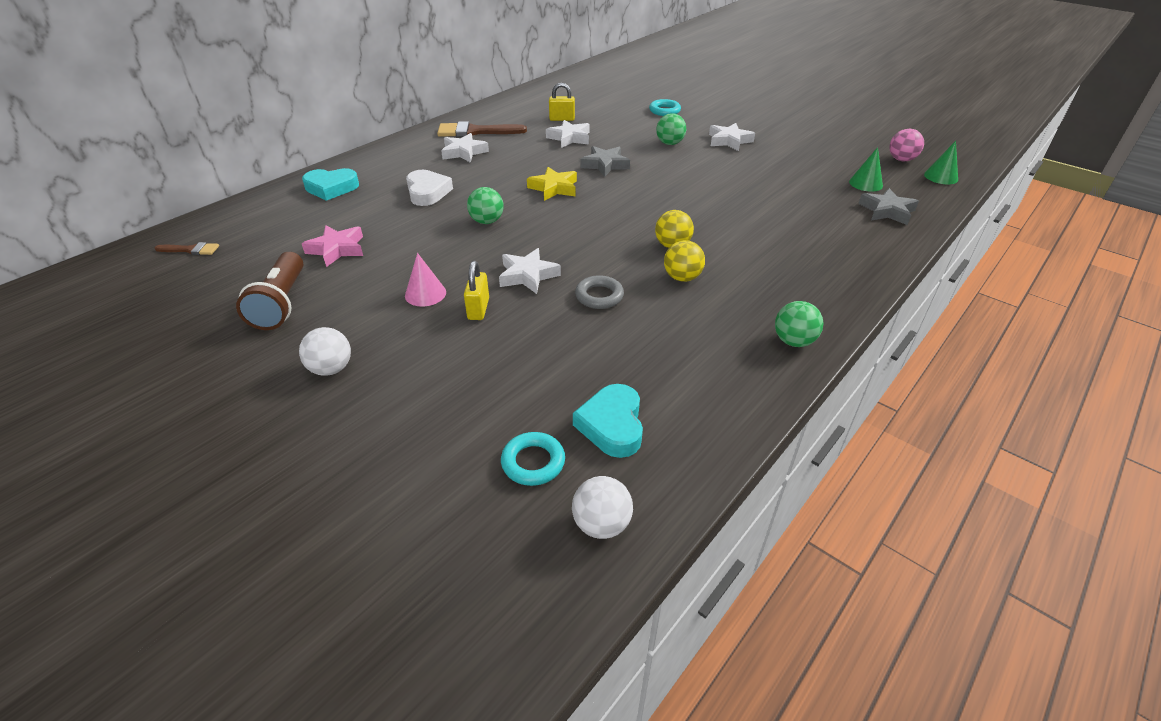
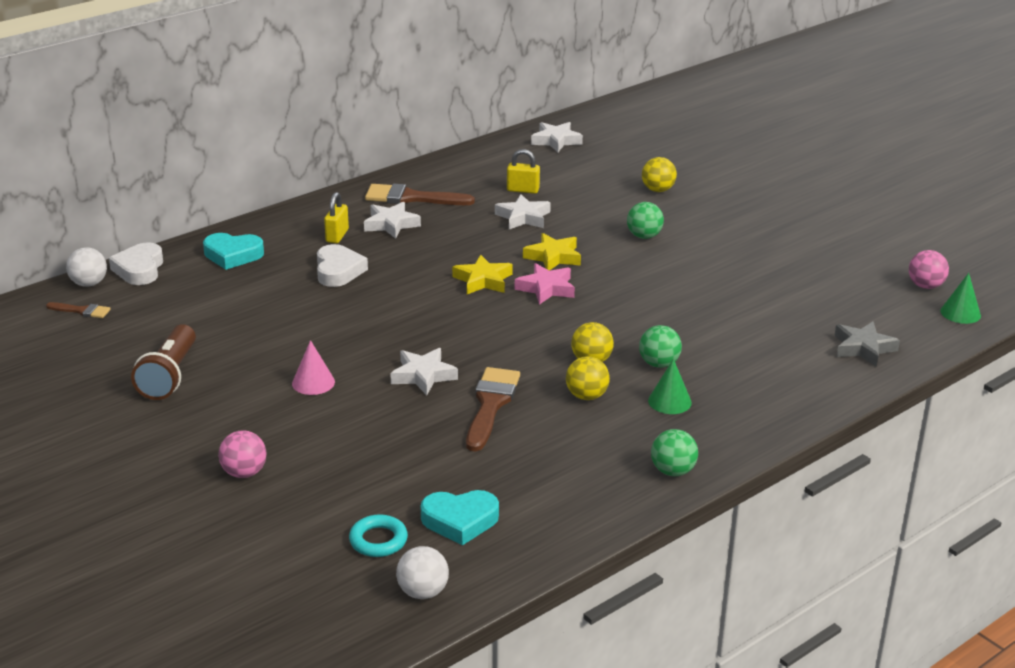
camera: 10 degrees right, 10 degrees down
white ball [299,327,351,376] -> white ball moved to [66,247,107,287]
pink star [302,226,363,267] -> pink star moved to [515,263,575,305]
yellow padlock [464,261,489,320] -> yellow padlock moved to [324,192,349,243]
green ball [467,187,503,224] -> green ball moved to [639,325,682,368]
turquoise heart [573,384,643,458] -> turquoise heart turned 105 degrees counterclockwise [421,490,499,546]
grey ring [575,275,624,309] -> brown brush [466,367,520,452]
grey star [581,146,630,177] -> yellow star [523,233,581,271]
turquoise ring [649,99,681,116] -> yellow ball [642,157,677,192]
white star [709,123,755,151] -> white star moved to [531,122,583,152]
green cone [849,147,883,192] -> green cone moved to [648,359,692,414]
none -> white heart [109,242,163,285]
none -> pink ball [218,430,267,478]

